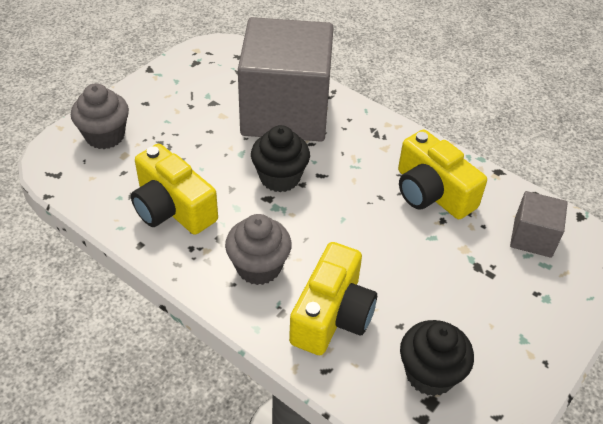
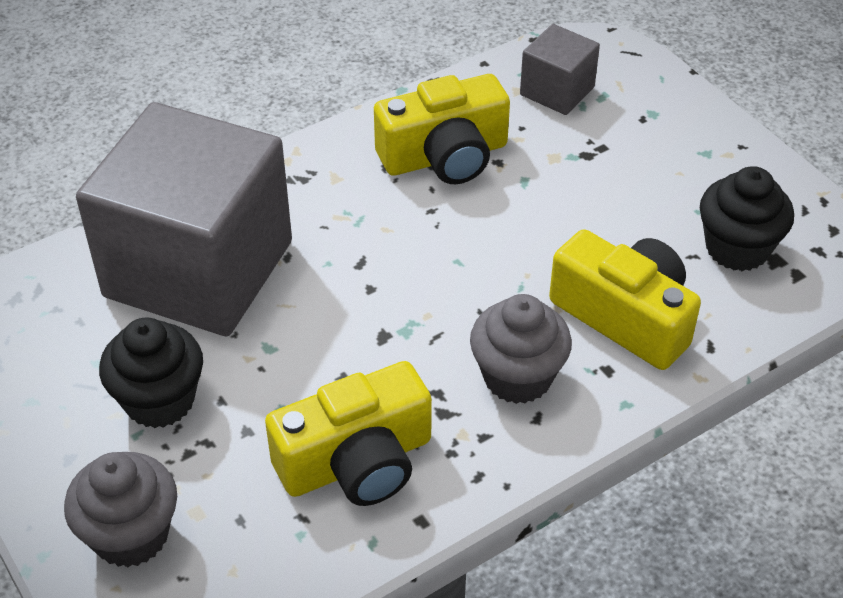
camera: 70 degrees left, 0 degrees up
black cupcake [251,125,310,192] -> black cupcake moved to [99,317,203,428]

